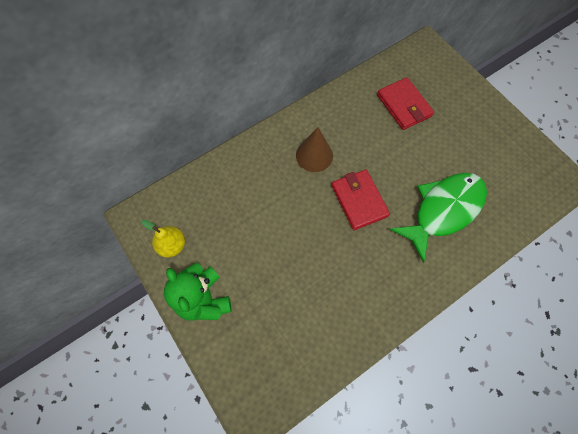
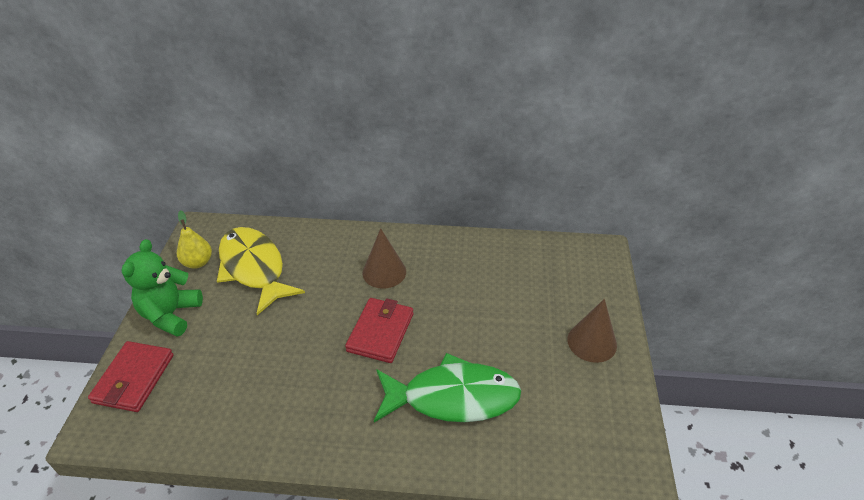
camera: 40 degrees right, 25 degrees down
red wallet [377,77,434,130] -> red wallet moved to [88,341,174,412]
none -> yellow fish [217,227,305,315]
none -> brown cone [567,299,617,363]

